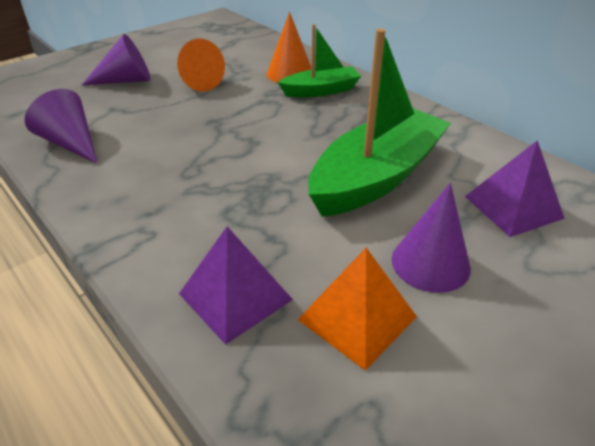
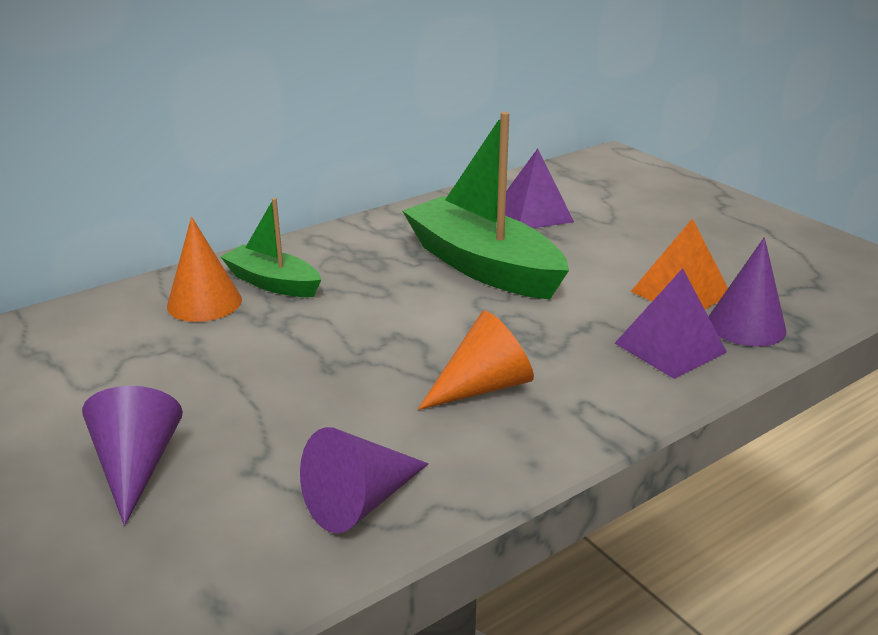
camera: 85 degrees left, 10 degrees down
orange cone [177,38,225,91] -> orange cone moved to [418,311,534,410]
green boat [278,24,361,98] -> green boat turned 45 degrees counterclockwise [221,198,321,297]
purple cone [392,183,471,293] -> purple cone moved to [708,237,787,347]

